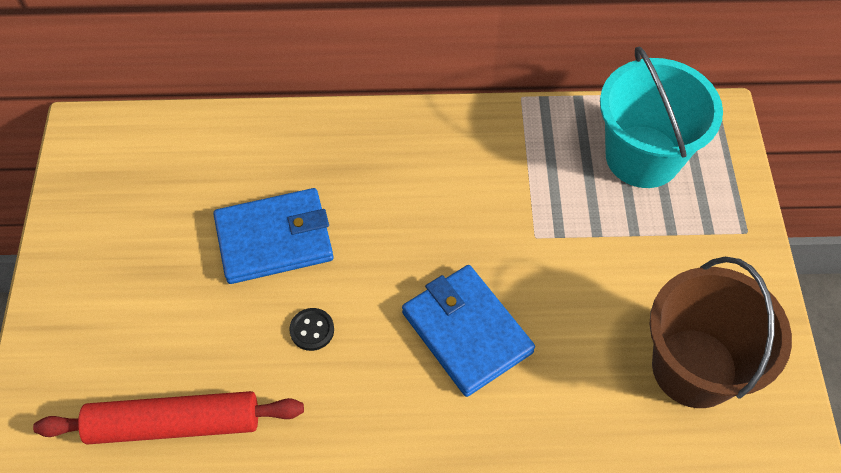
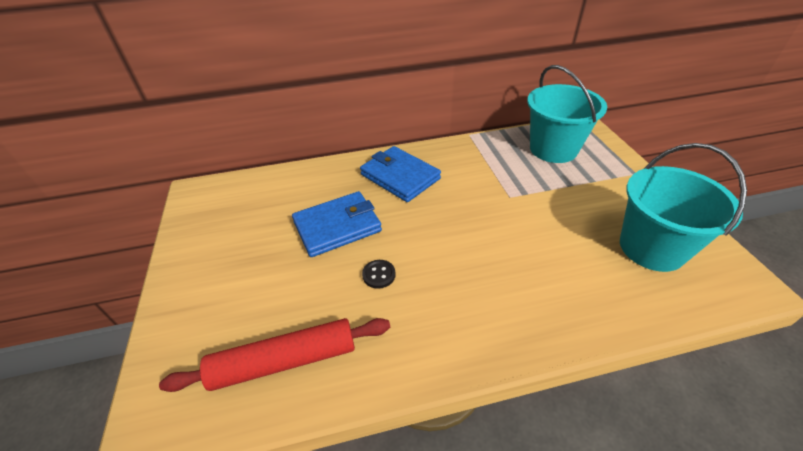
camera: 10 degrees left, 15 degrees down
blue wallet [402,265,535,397] -> blue wallet moved to [360,146,441,202]
brown bucket [650,257,792,408] -> turquoise bucket [620,143,747,272]

